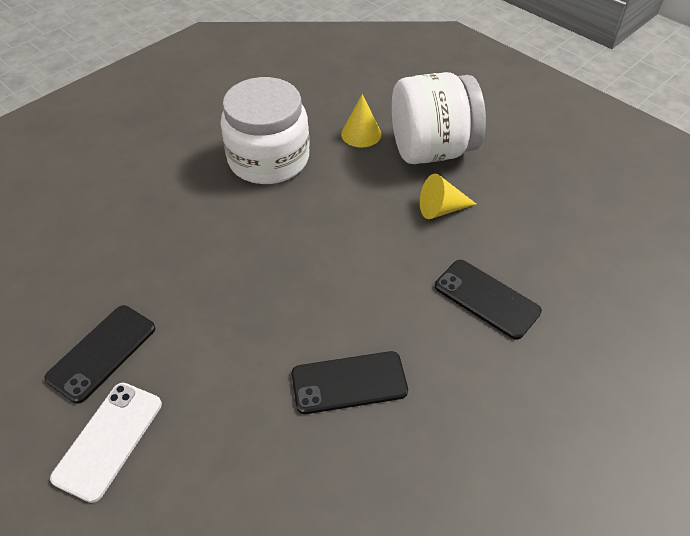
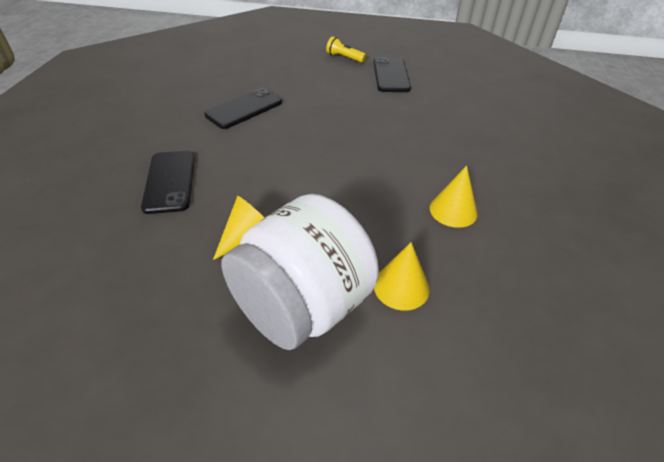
camera: 145 degrees right, 5 degrees down
white phone [50,383,162,503] -> yellow flashlight [326,37,366,63]
white jar [221,77,310,184] -> yellow cone [430,166,478,228]
black phone [435,260,542,340] -> black phone turned 75 degrees clockwise [141,151,195,214]

